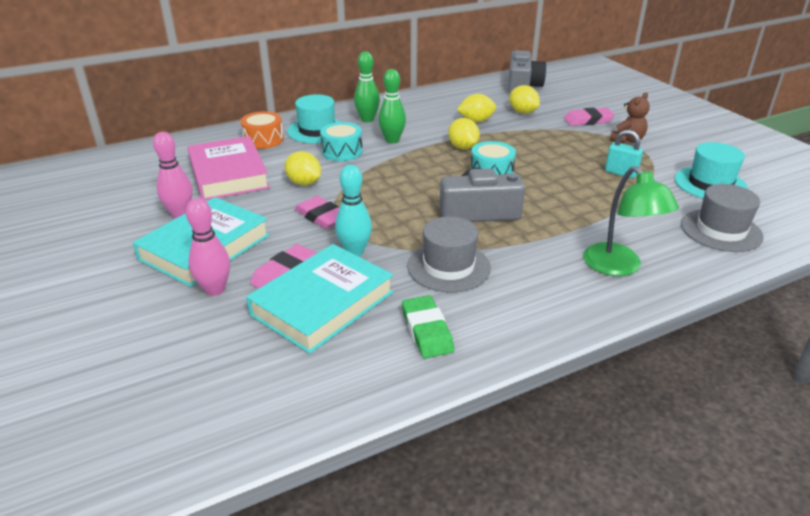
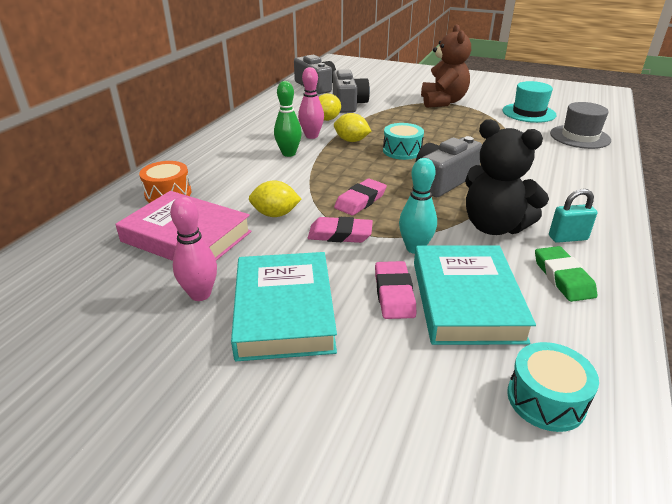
camera: 40 degrees left, 0 degrees up
pink bowling pin [186,198,230,296] -> pink bowling pin moved to [298,67,324,139]
turquoise hat [287,94,341,143] -> none
turquoise drum [320,122,363,161] -> turquoise drum moved to [507,342,599,432]
green bowling pin [354,52,380,122] -> none
green eraser [402,295,454,358] -> green eraser turned 45 degrees clockwise [535,246,597,302]
grey hat [407,216,491,292] -> black teddy bear [465,119,549,235]
yellow lemon [509,85,540,114] -> grey camera [333,69,370,113]
pink eraser [564,108,615,126] -> pink eraser moved to [334,179,387,216]
green lamp [583,166,679,276] -> none
turquoise padlock [605,130,643,178] -> turquoise padlock moved to [549,189,597,243]
brown teddy bear [610,92,650,143] -> brown teddy bear [421,24,471,108], size x1.79

